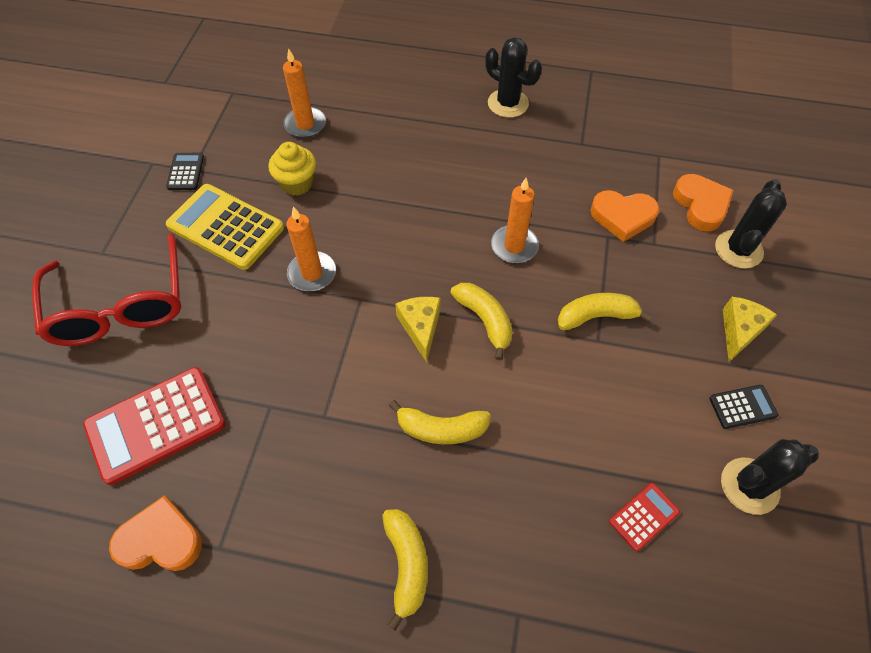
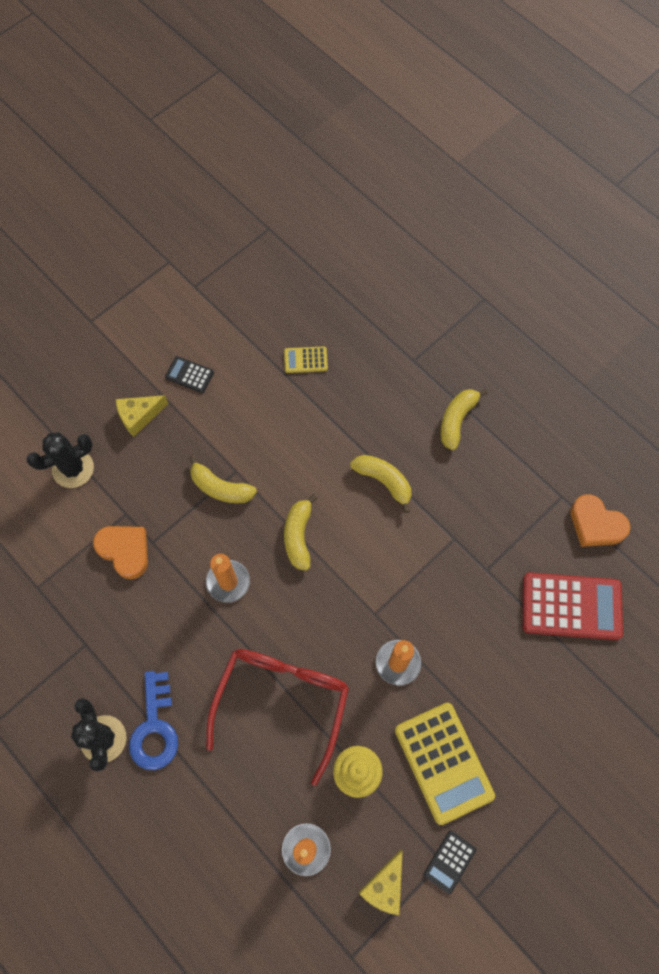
camera: 145 degrees left, 10 degrees up
red glasses [32,233,182,346] -> red glasses moved to [206,649,349,786]
yellow cheese [395,297,440,363] -> yellow cheese moved to [359,850,403,915]
red calculator [609,483,680,551] -> yellow calculator [284,346,328,373]
orange heart [673,174,734,232] -> none
black cactus [721,439,819,515] -> none
none -> blue key [129,671,178,770]

